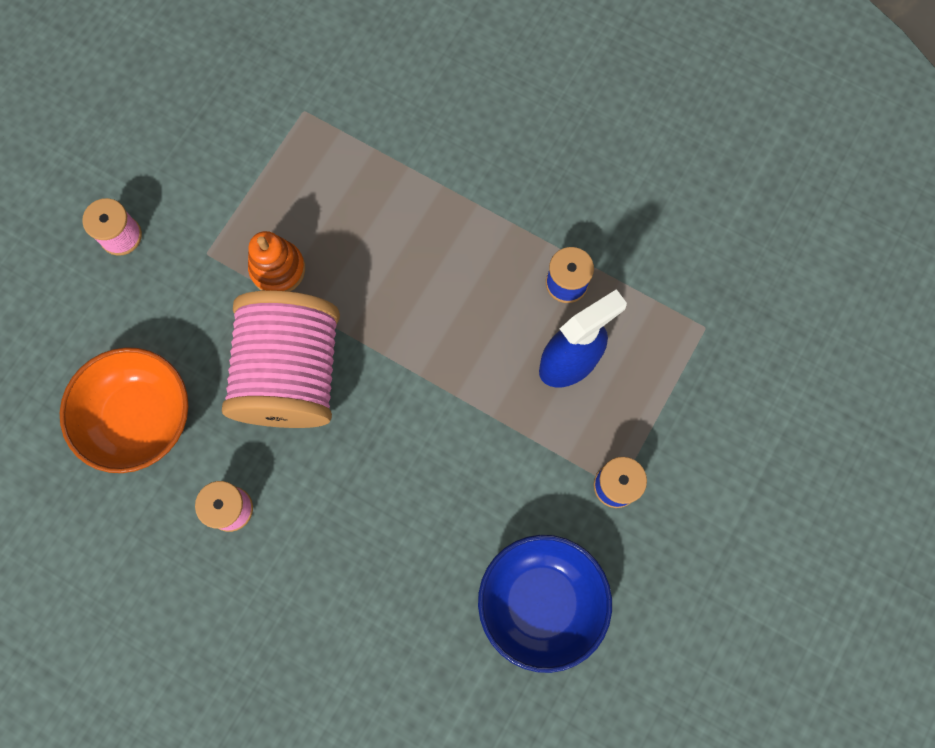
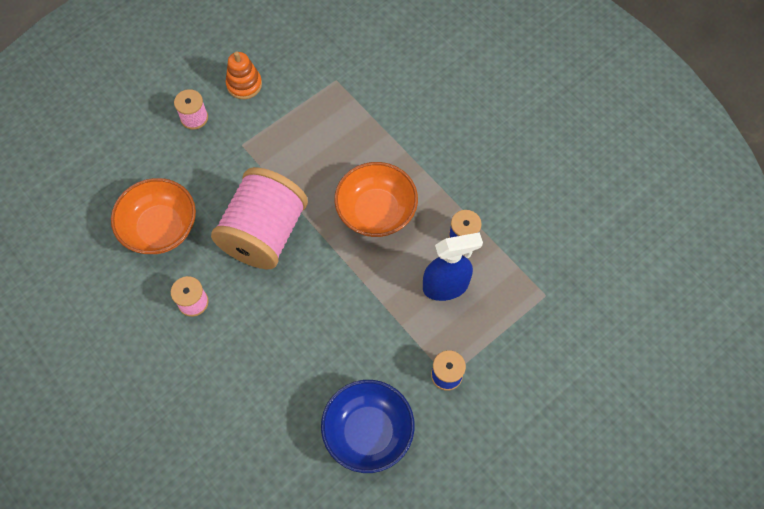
camera: 20 degrees right, 10 degrees down
orange stacking toy [248,231,305,292] -> orange stacking toy moved to [226,51,262,99]
none -> orange bowl [335,162,418,237]

